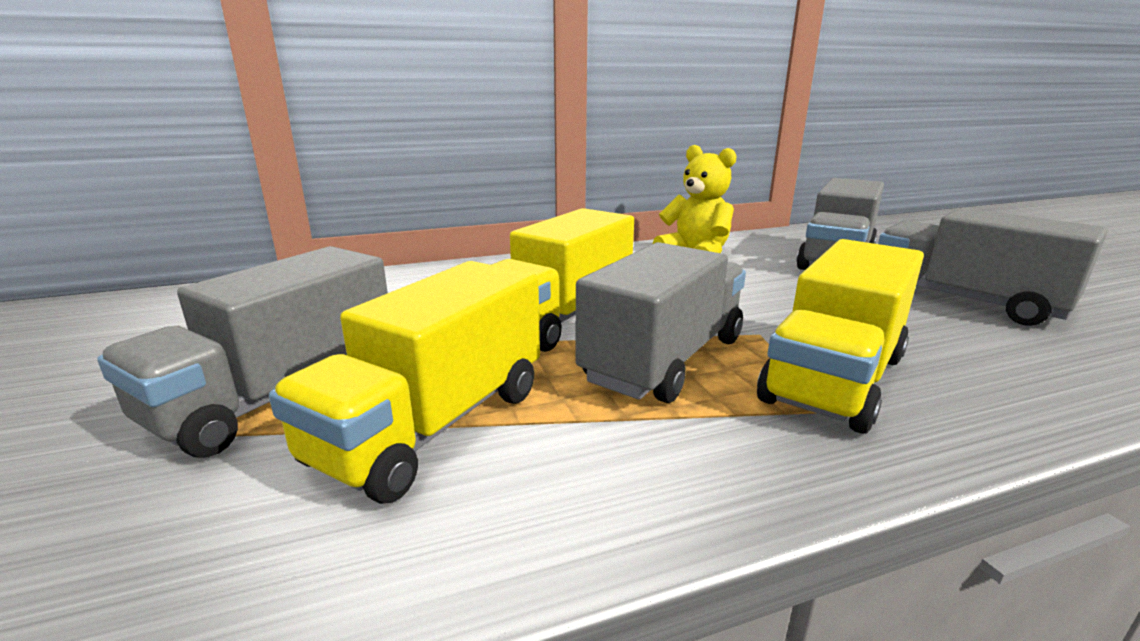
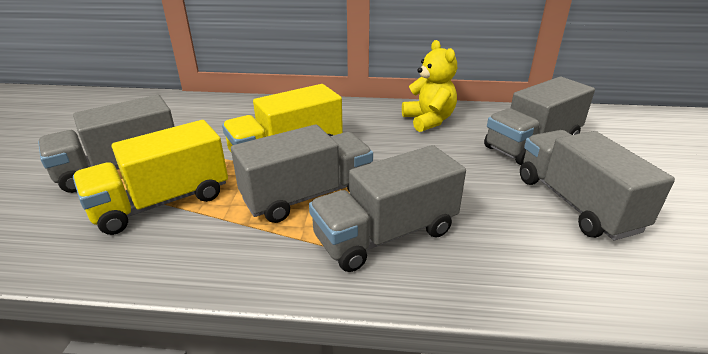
camera: 25 degrees right, 10 degrees up
yellow truck [757,239,924,434] -> grey truck [309,145,466,272]

